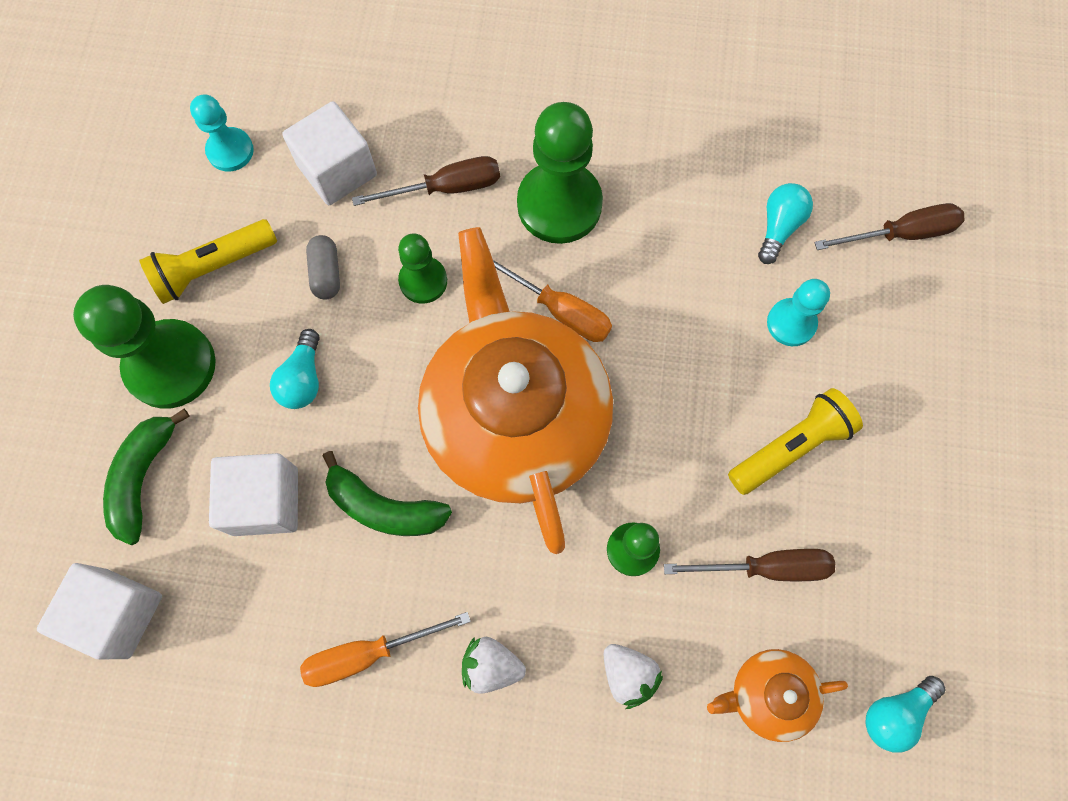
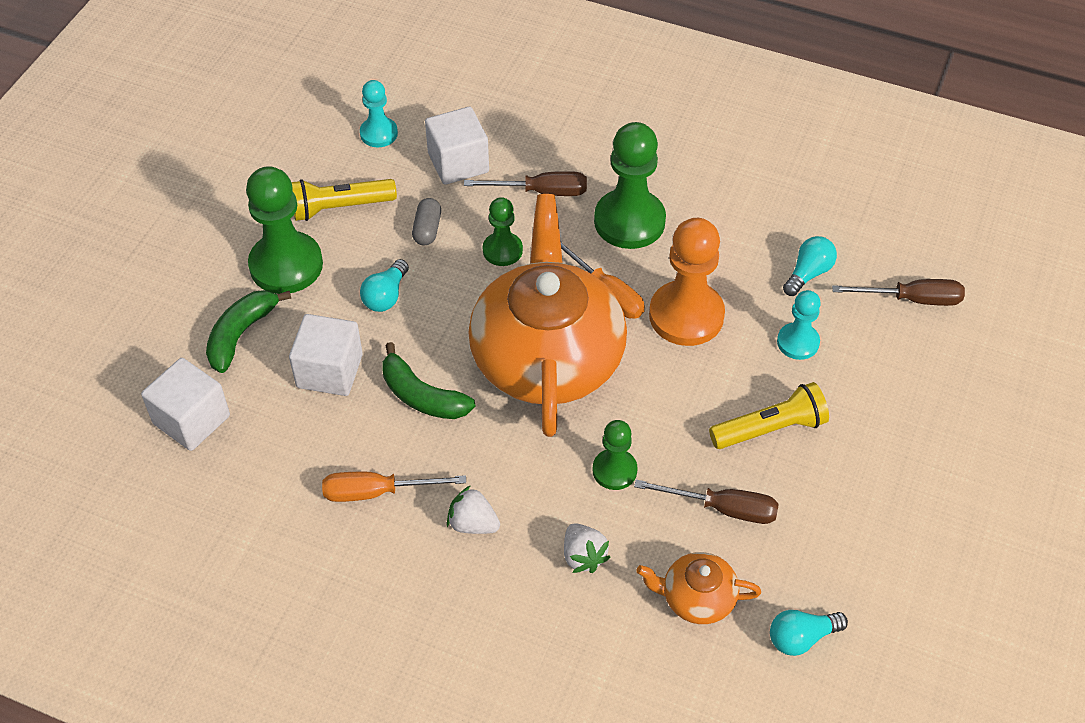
camera: 15 degrees right, 20 degrees down
none -> orange pawn [649,218,725,346]

